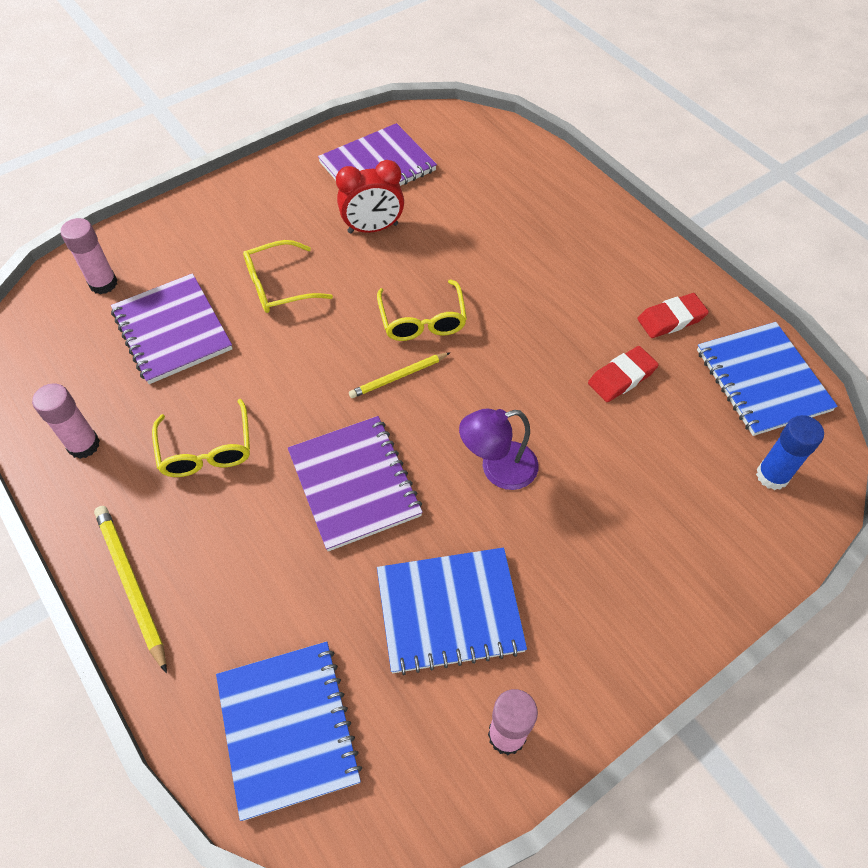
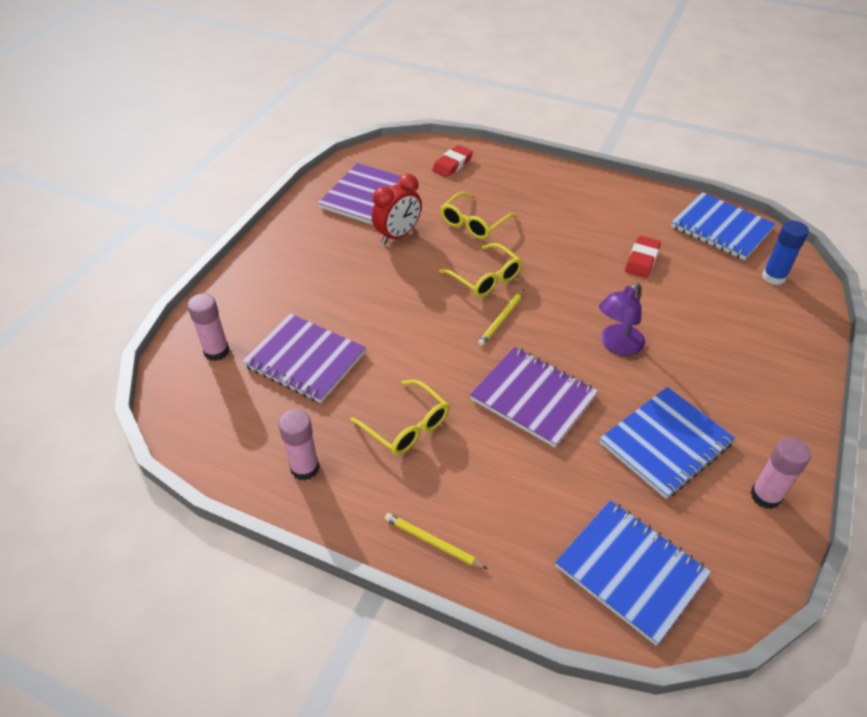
camera: 30 degrees left, 10 degrees down
yellow pencil [94,506,167,673] -> yellow pencil [385,513,488,569], size x0.66
yellow glasses [243,240,333,313] -> yellow glasses moved to [440,192,516,239]
red eraser [637,293,709,338] -> red eraser moved to [432,145,473,177]

